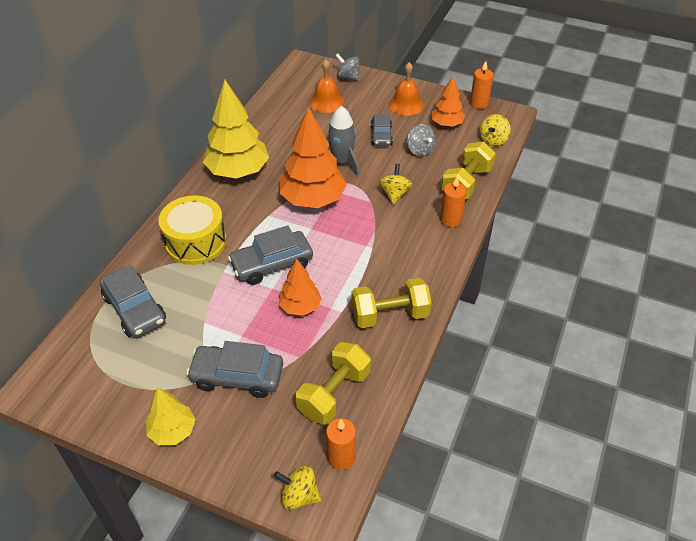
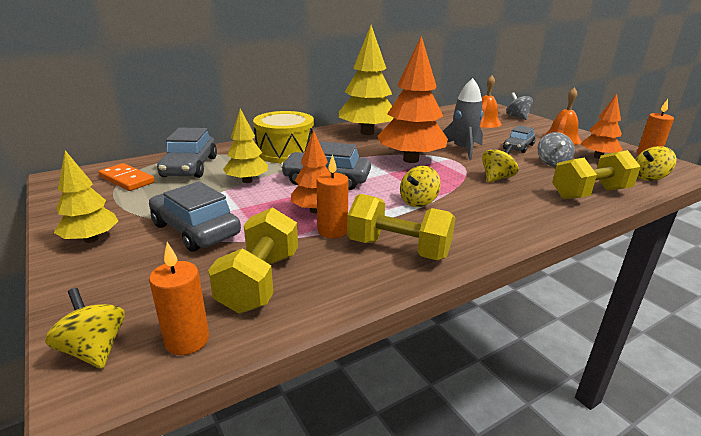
camera: 35 degrees right, 20 degrees down
yellow dumbbell [296,342,371,425] -> yellow dumbbell turned 60 degrees counterclockwise [208,207,298,314]
orange candle [440,177,466,228] -> orange candle moved to [316,154,349,238]
none -> orange domino [98,163,155,191]
none -> yellow tree [223,109,268,183]
none -> yellow spinning top [400,166,441,207]

